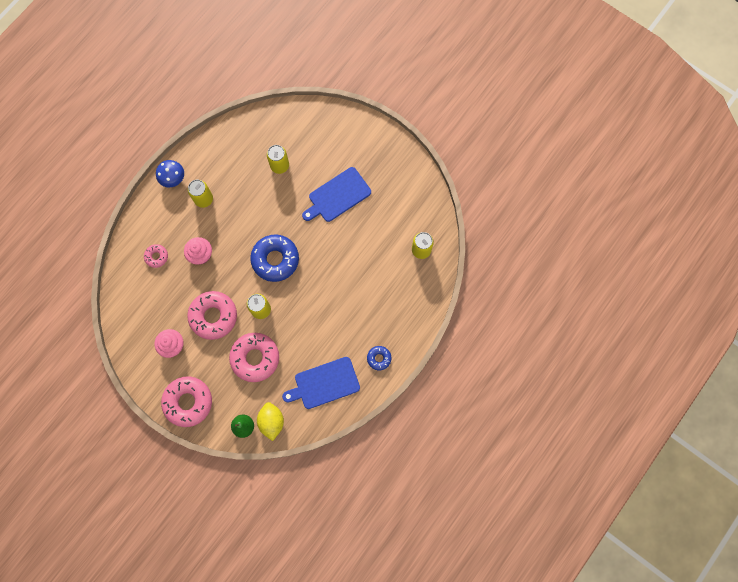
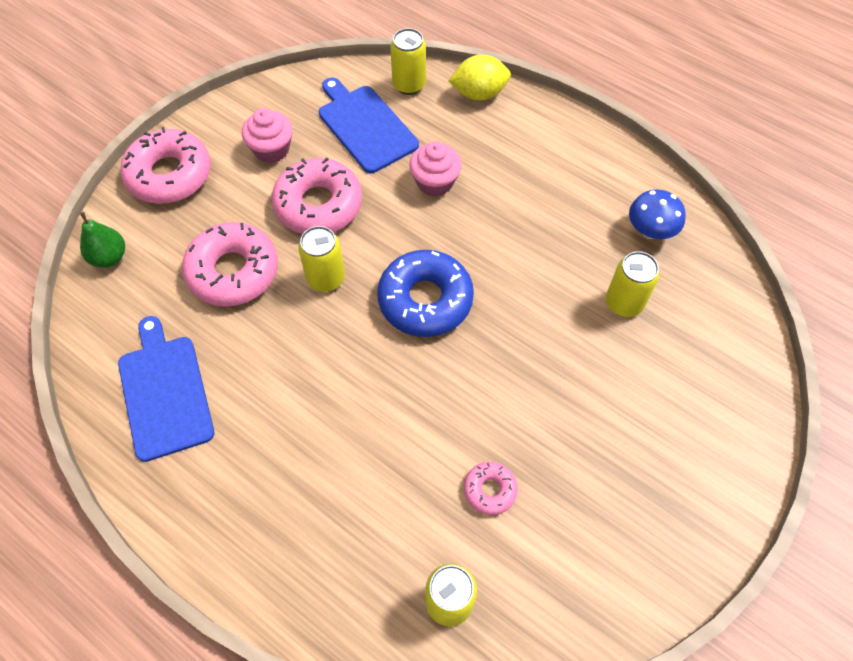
camera: 90 degrees right, 15 degrees down
pink donut [144,244,168,268] -> pink donut moved to [464,462,518,515]
blue mushroom [156,160,184,187] -> blue mushroom moved to [629,190,686,239]
yellow can [188,180,213,208] -> yellow can moved to [390,28,426,95]
yellow lemon [257,402,284,441] -> yellow lemon moved to [448,55,511,100]
blue cutting board [302,167,371,222] -> blue cutting board moved to [319,78,419,173]
blue donut [367,346,392,370] -> none

